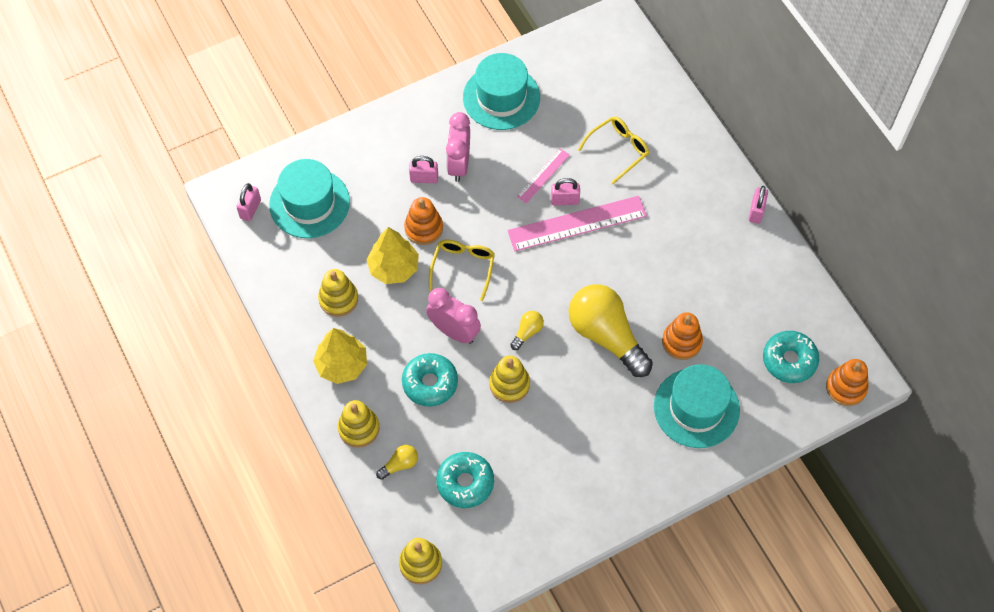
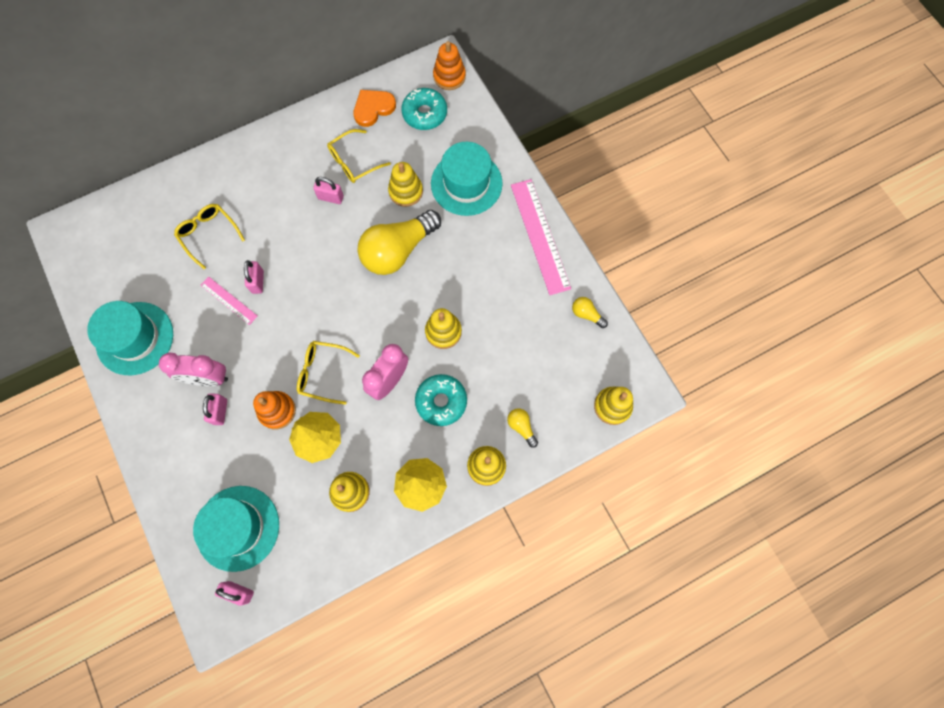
camera: 90 degrees left, 10 degrees up
turquoise donut [436,452,494,508] -> none
pink ruler [507,196,647,251] -> pink ruler moved to [511,179,571,295]
yellow light bulb [510,311,544,350] -> yellow light bulb moved to [572,297,608,328]
orange stacking toy [662,312,703,360] -> yellow stacking toy [388,162,423,207]
pink padlock [749,186,768,224] -> pink padlock moved to [313,177,344,204]
none -> yellow glasses [327,129,391,183]
none -> orange heart [353,90,396,127]

